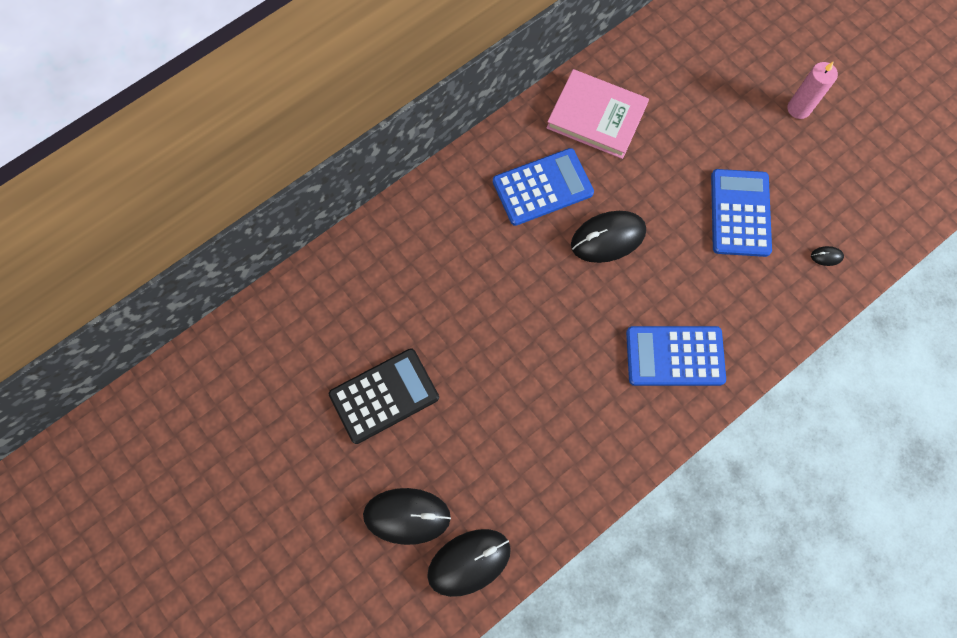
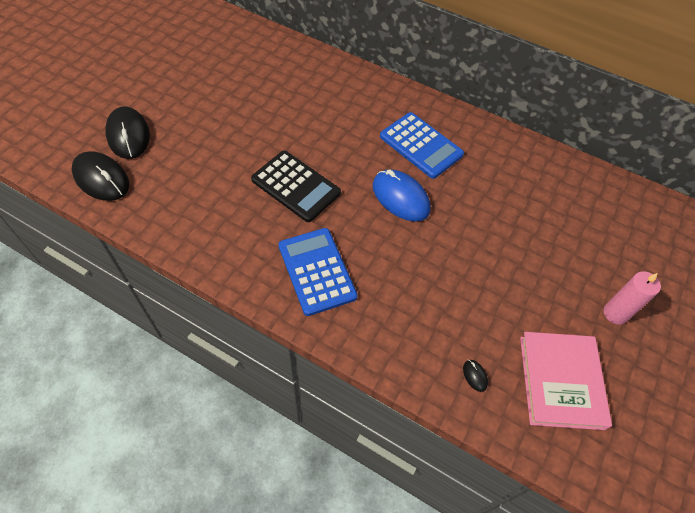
camera: 65 degrees right, 15 degrees down
black calculator [329,348,439,444] -> black calculator moved to [251,151,341,222]
pink book [547,69,649,159] -> pink book moved to [520,332,612,430]
black mouse [571,211,646,263] -> blue mouse [373,169,431,221]
blue calculator [711,169,772,257] -> none

